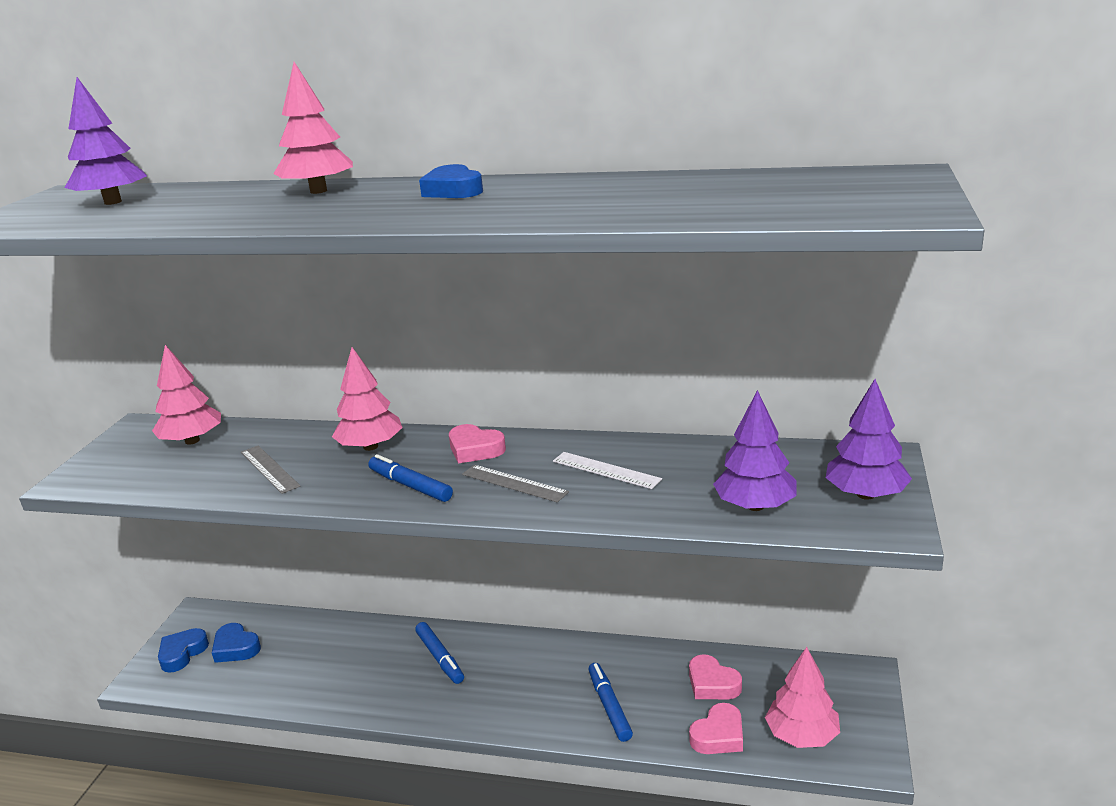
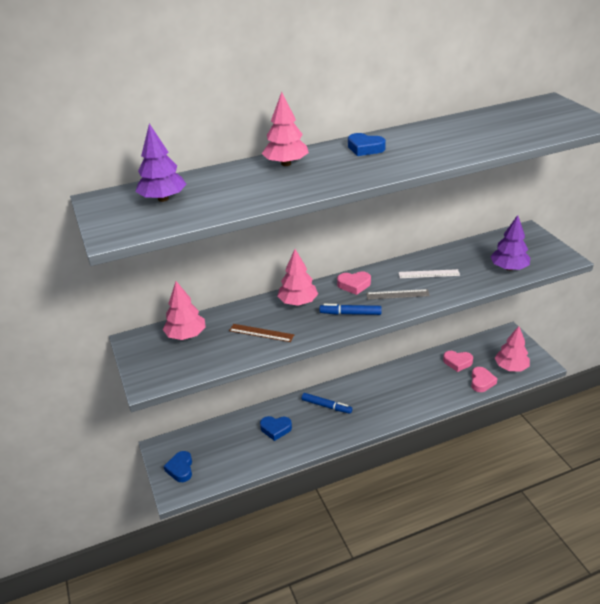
camera: 35 degrees left, 10 degrees up
blue heart [212,623,261,663] -> blue heart moved to [260,416,292,441]
grey ruler [241,445,300,494] -> brown ruler [229,324,294,342]
blue marker [588,663,633,742] -> none
purple tree [826,379,912,500] -> none

